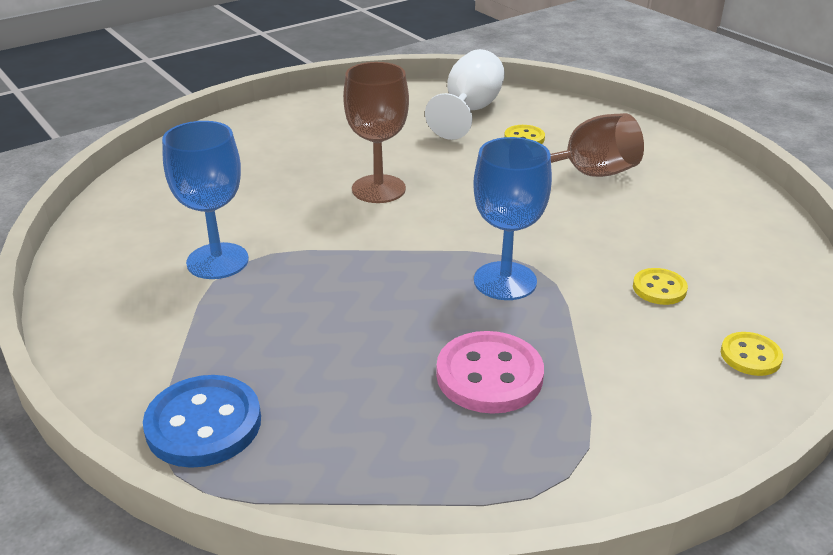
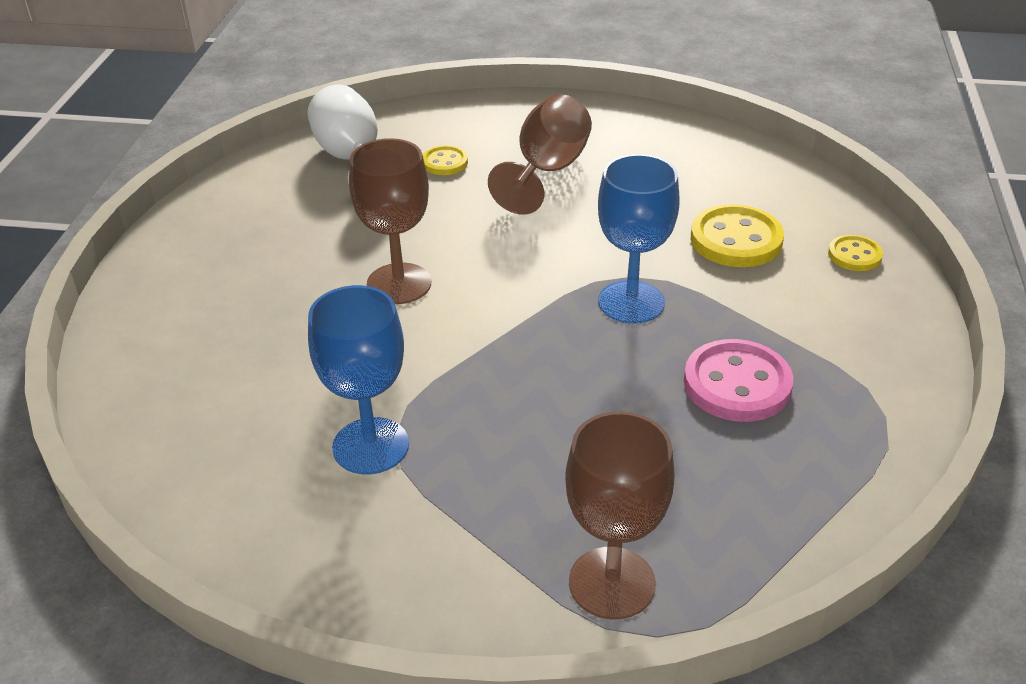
camera: 45 degrees left, 5 degrees up
blue button [143,375,261,468] -> brown goblet [565,411,675,620]
yellow button [633,268,688,305] -> yellow button [691,204,784,267], size x1.78

